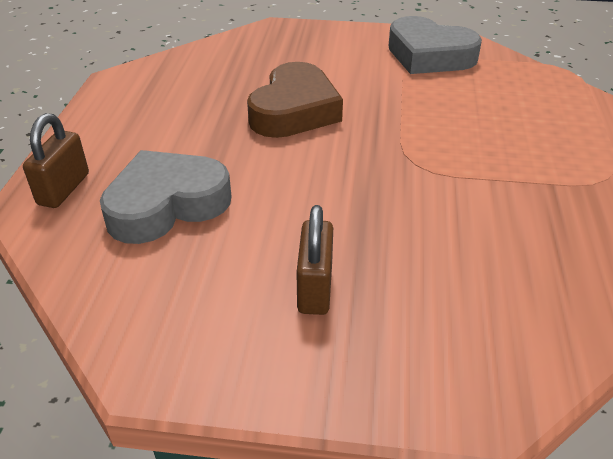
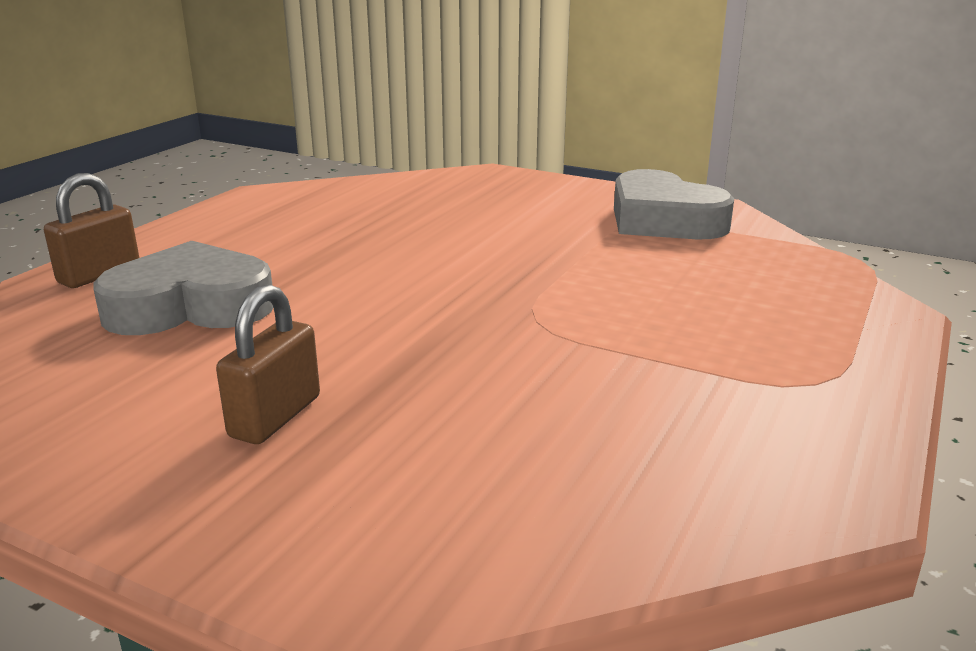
camera: 20 degrees right, 15 degrees down
brown heart [247,62,343,138] -> none

